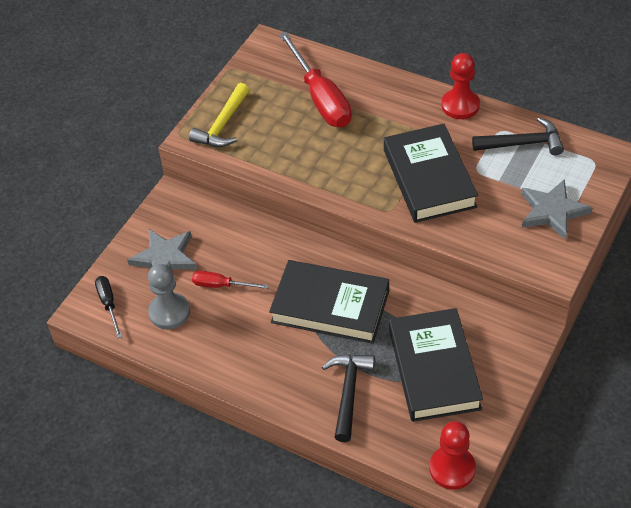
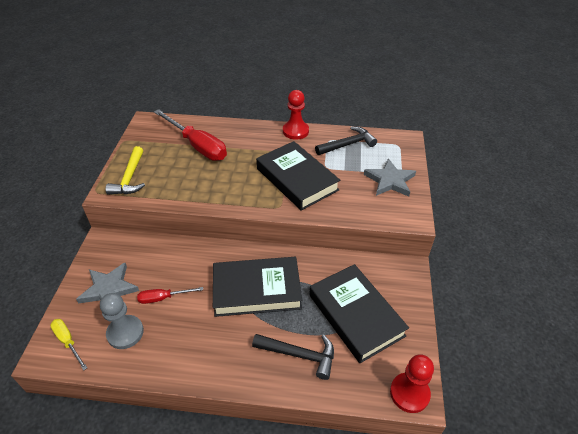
camera: 25 degrees left, 5 degrees down
black screwdriver [95,276,122,338] -> yellow screwdriver [50,319,87,371]
black hammer [322,354,375,442] -> black hammer turned 120 degrees clockwise [252,334,334,380]

